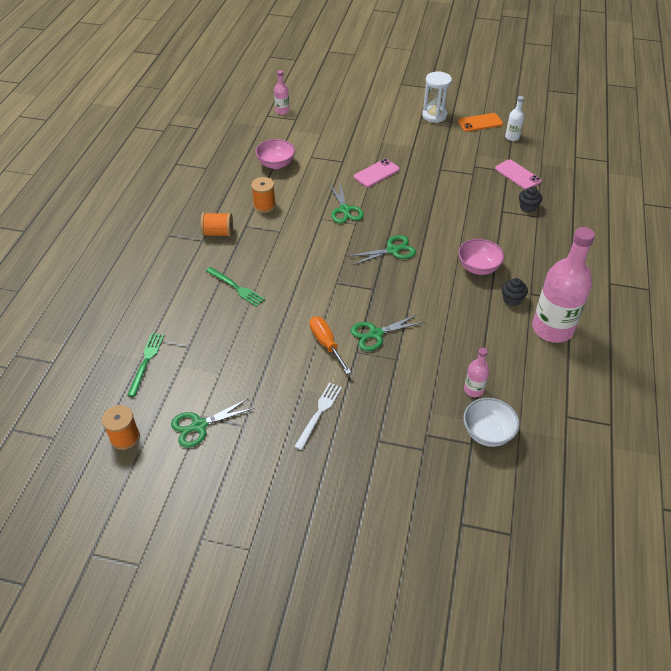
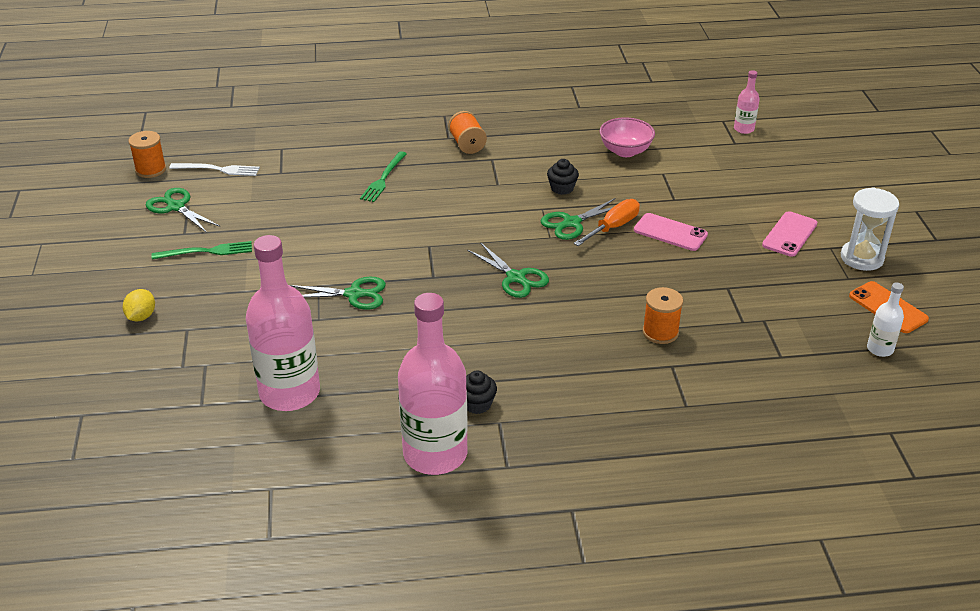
camera: 70 degrees right, 10 degrees down
green fork [127,333,164,397] -> green fork moved to [152,241,252,260]
orange spool [251,177,276,213] -> orange spool moved to [642,287,683,344]
white fork [294,382,342,450] -> white fork moved to [169,163,260,176]
orange screwdriver [310,316,351,374] -> orange screwdriver moved to [574,199,640,246]
green scissors [351,314,424,351] -> green scissors turned 135 degrees clockwise [290,277,386,310]
pink bowl [458,239,504,275] -> none
white bowl [463,398,520,447] -> none
pink bottle [464,348,489,397] -> pink bottle [246,235,320,411], size x2.20
pink phone [495,159,542,189] -> pink phone moved to [762,211,817,257]
black cupcake [519,187,542,213] -> black cupcake moved to [547,159,579,195]
none -> yellow lemon [123,289,155,321]

